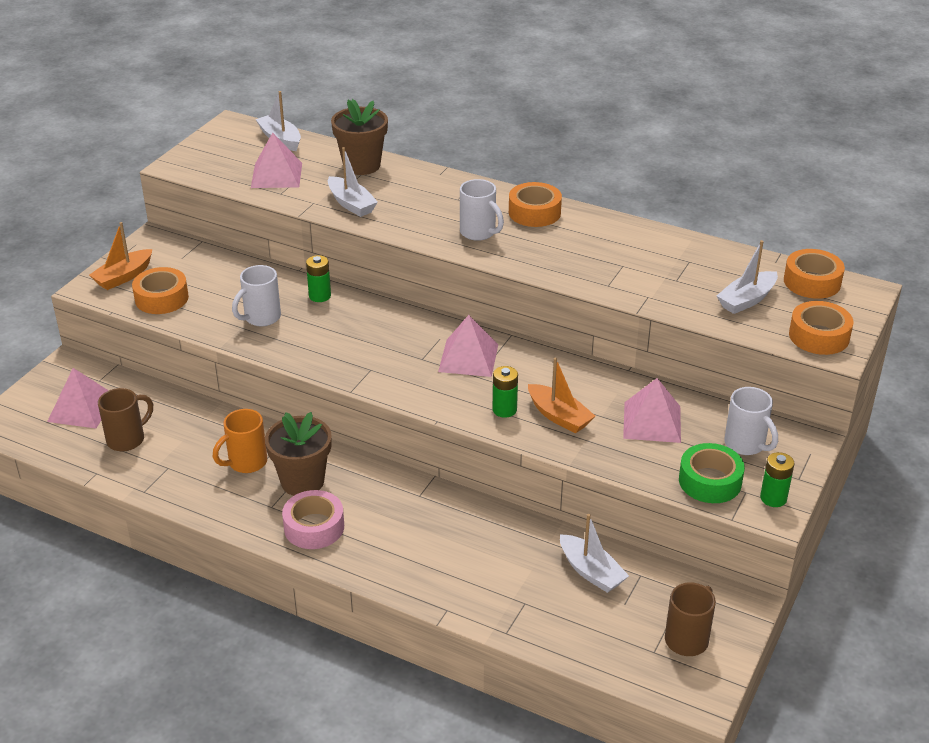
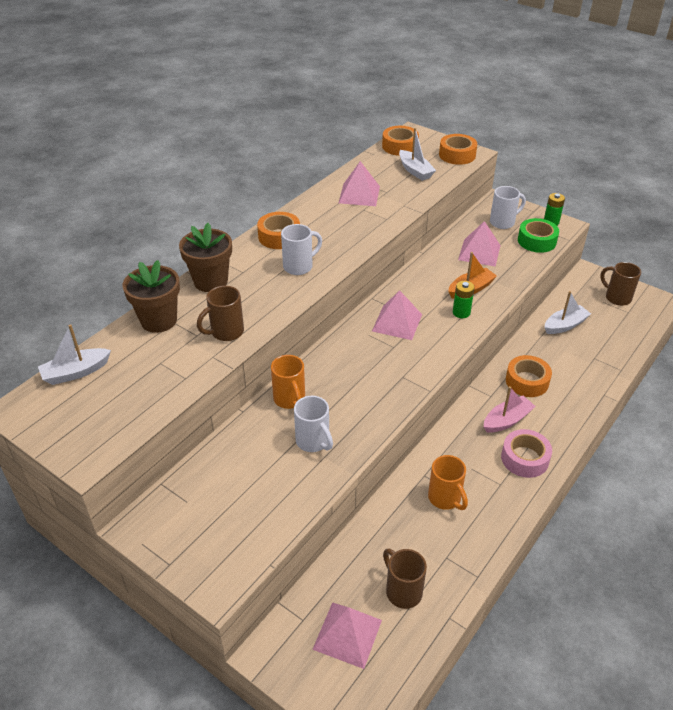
camera: 80 degrees left, 5 degrees up
orange boat [89,222,153,290] -> none
orange tape [132,267,189,314] -> orange tape moved to [506,355,552,397]
pink pyramid [251,132,302,188] -> pink pyramid moved to [339,161,380,206]
brown flower pot [265,412,332,496] -> brown flower pot moved to [179,223,232,292]
green battery [306,255,331,302] -> orange mug [271,355,305,409]
white boat [328,147,378,217] -> brown mug [197,286,244,341]
none -> pink boat [484,386,536,433]

